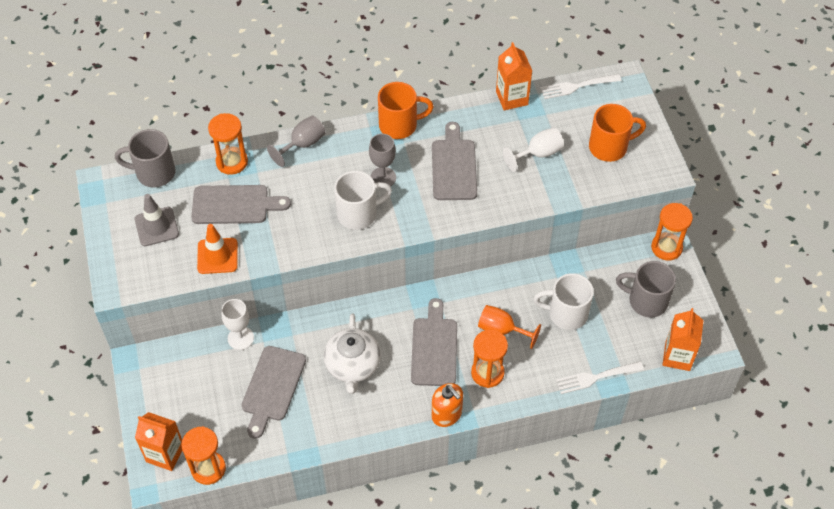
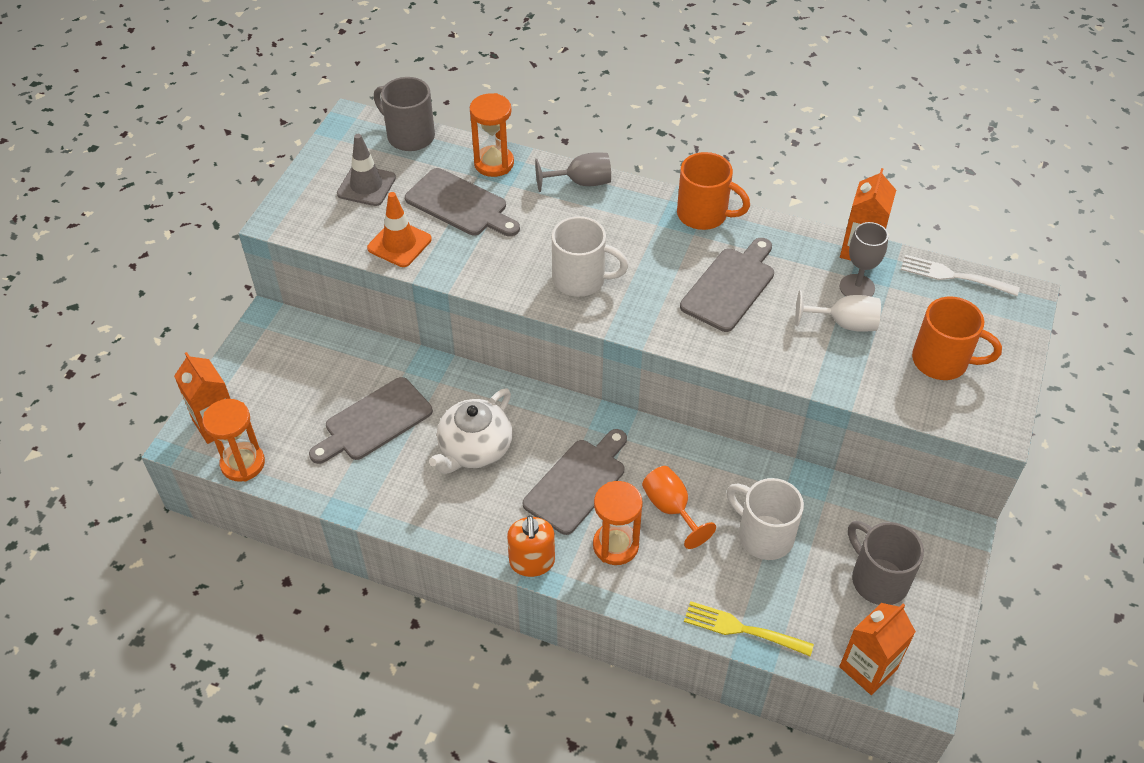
camera: 35 degrees right, 5 degrees down
white goblet [221,299,254,350] -> none
grey goblet [369,134,396,186] -> grey goblet moved to [840,222,889,297]
white fork [556,361,644,394] -> yellow fork [684,601,814,656]
orange hourglass [651,203,693,260] -> none

